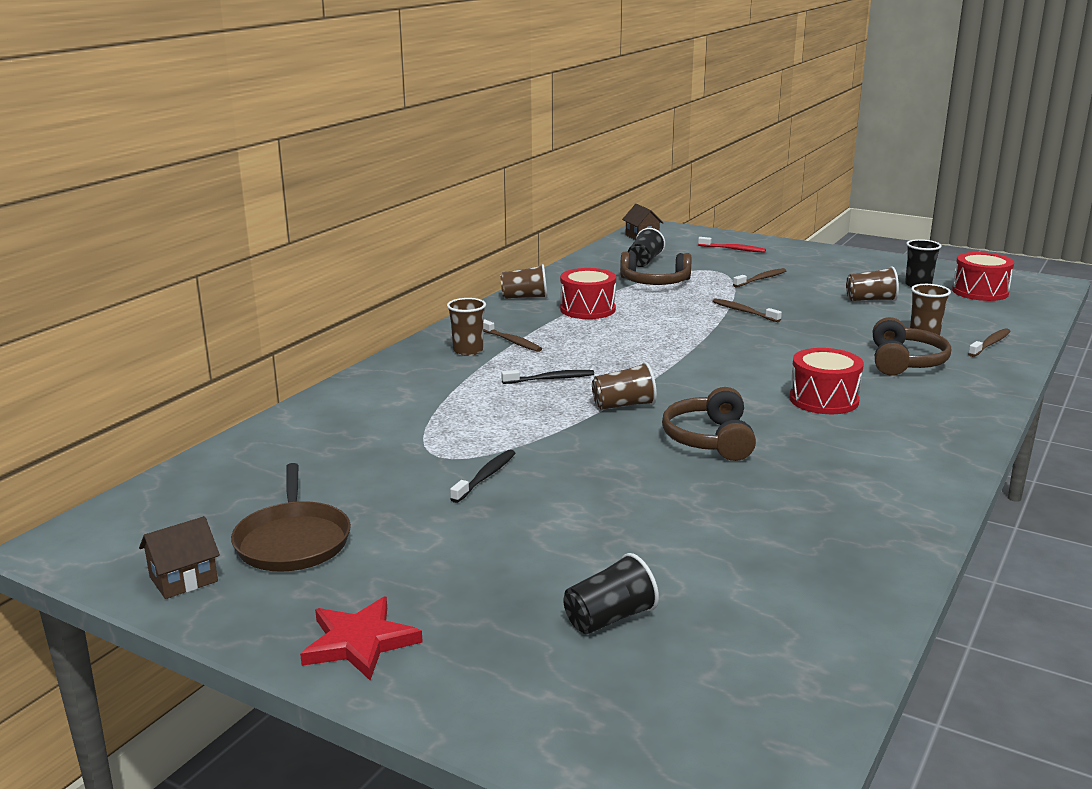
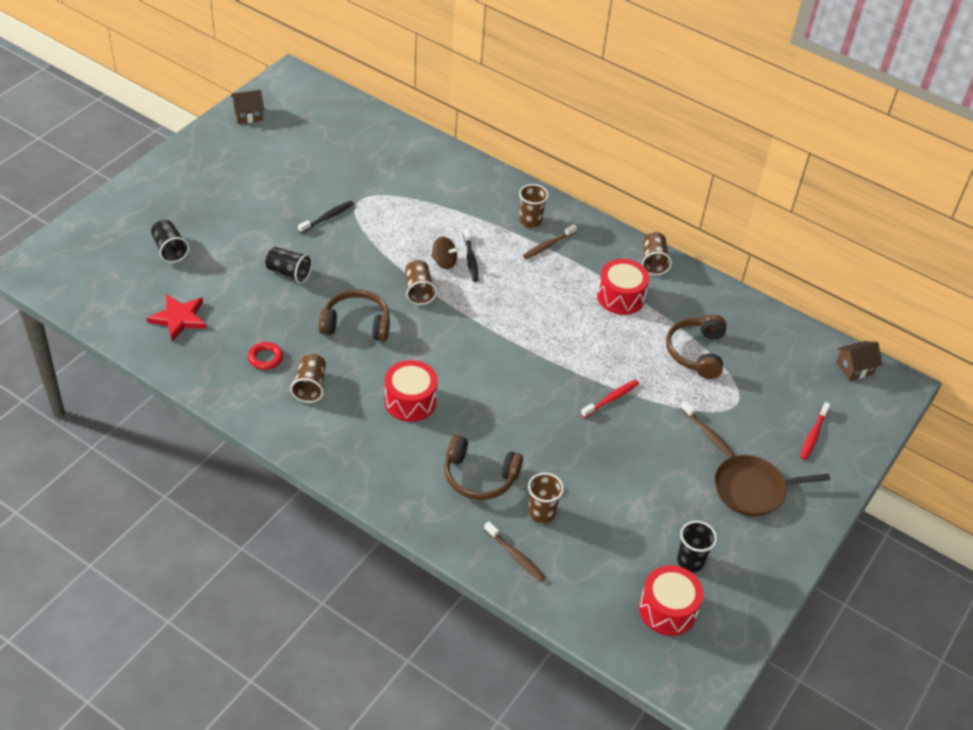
camera: 90 degrees right, 25 degrees up
brown house [139,516,220,599] -> brown house turned 75 degrees counterclockwise [231,90,264,124]
brown pan [231,463,351,572] -> brown pan moved to [715,455,830,516]
red star [300,596,423,680] -> red star moved to [147,294,207,341]
black toothbrush [450,450,515,503] -> black toothbrush turned 75 degrees counterclockwise [298,201,354,234]
black cup [628,228,665,267] -> black cup moved to [265,247,313,284]
brown toothbrush [712,298,782,322] -> red toothbrush [581,380,639,418]
brown cup [846,266,899,301] -> brown cup moved to [290,354,326,403]
none -> red ring [248,342,283,370]
none -> brown spinning top [432,236,459,269]

